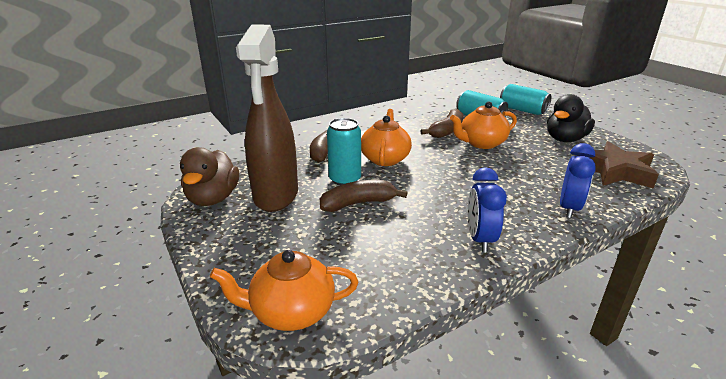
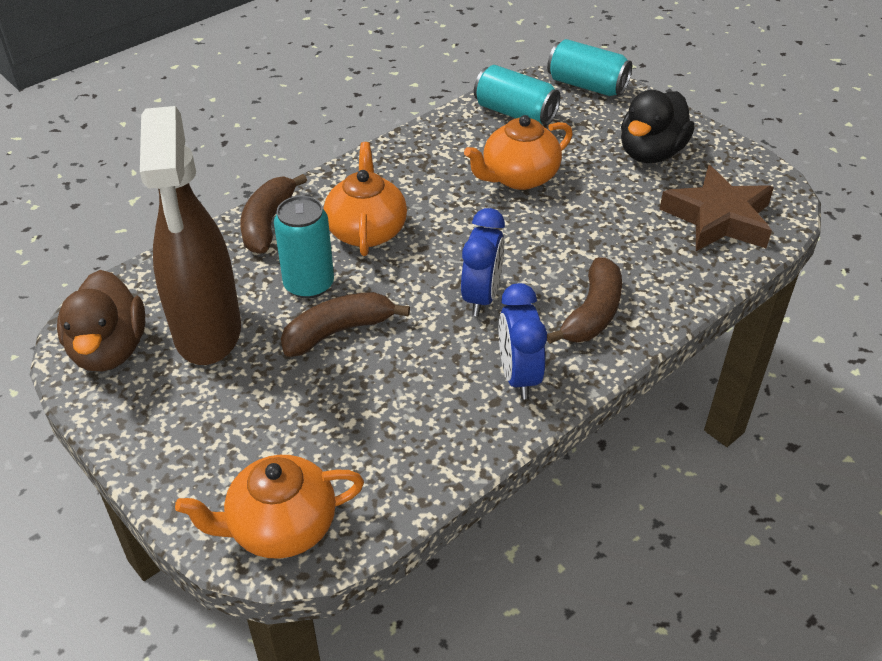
camera: 10 degrees left, 15 degrees up
brown banana [421,109,463,138] -> brown banana moved to [547,257,622,344]
blue clock [560,143,596,218] -> blue clock moved to [461,208,505,316]

